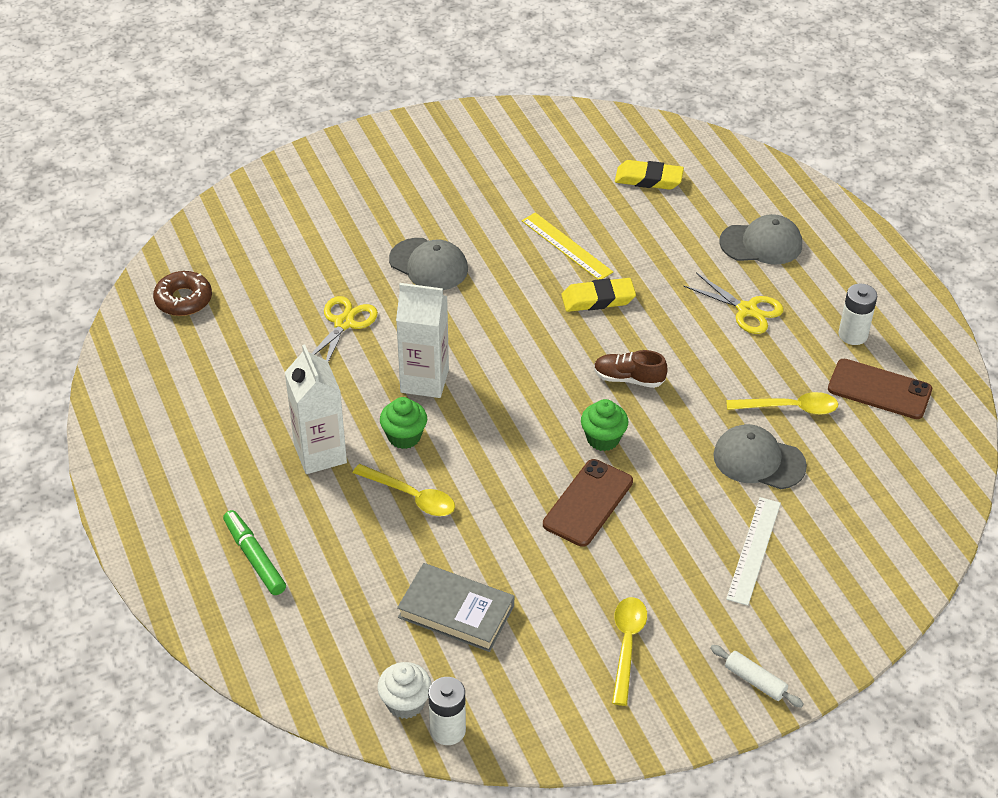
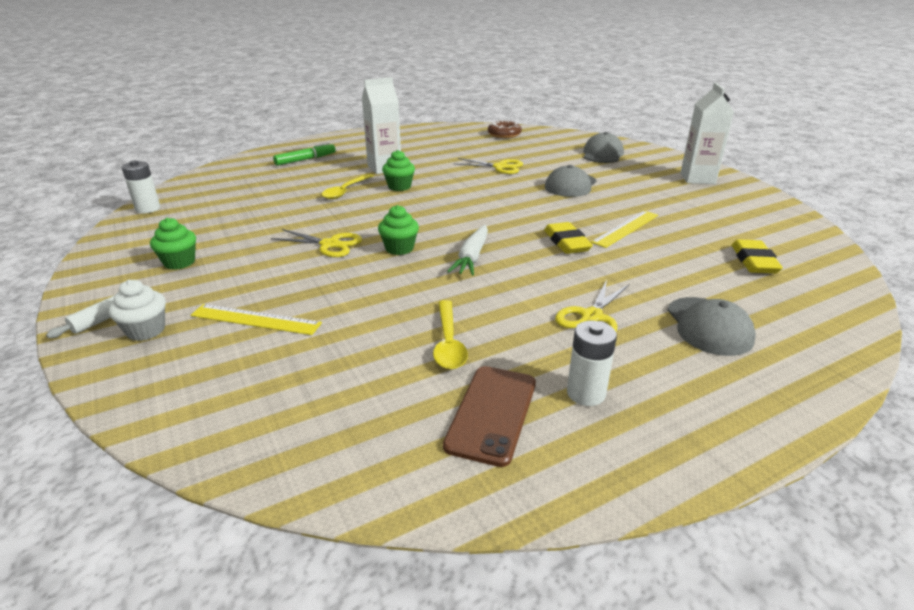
camera: 85 degrees right, 15 degrees down
white cupcake [377,662,432,719] -> white cupcake moved to [109,280,166,341]
white carton [396,283,449,398] -> white carton moved to [680,83,734,184]
grey book [397,563,514,652] -> none
brown phone [543,459,633,547] -> yellow scissors [271,229,362,257]
brown shoe [594,350,668,388] -> white carrot [447,225,488,276]
yellow spoon [612,597,647,706] -> green cupcake [150,218,196,270]
grey cap [713,424,807,489] -> grey cap moved to [583,132,624,163]
white ruler [726,497,781,606] -> yellow ruler [191,304,322,335]

